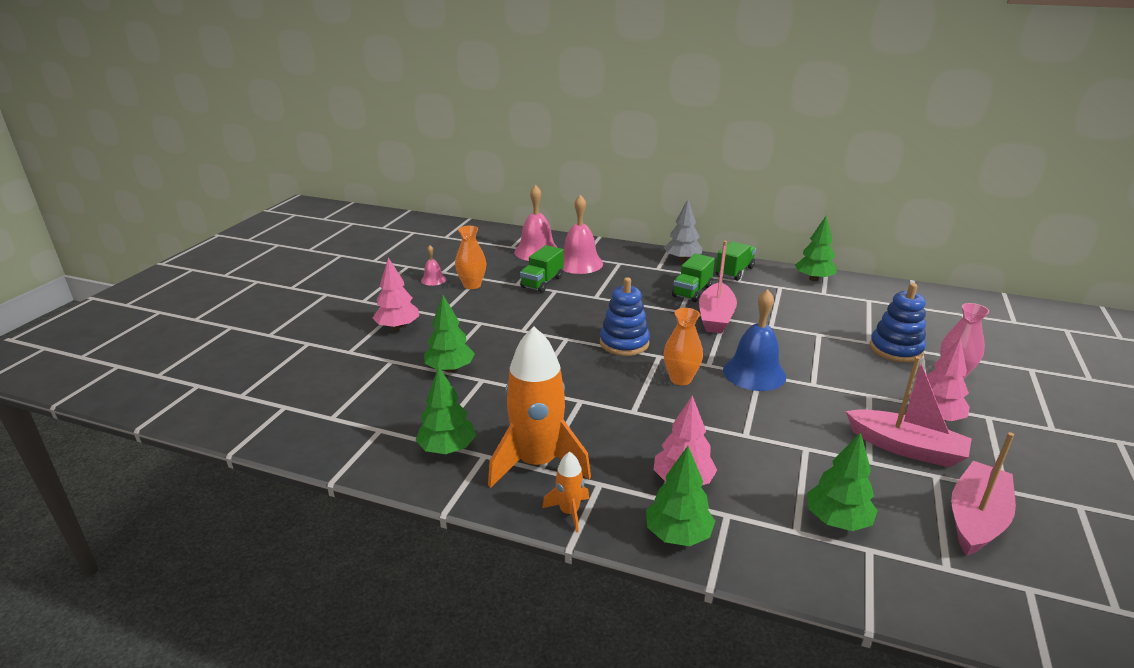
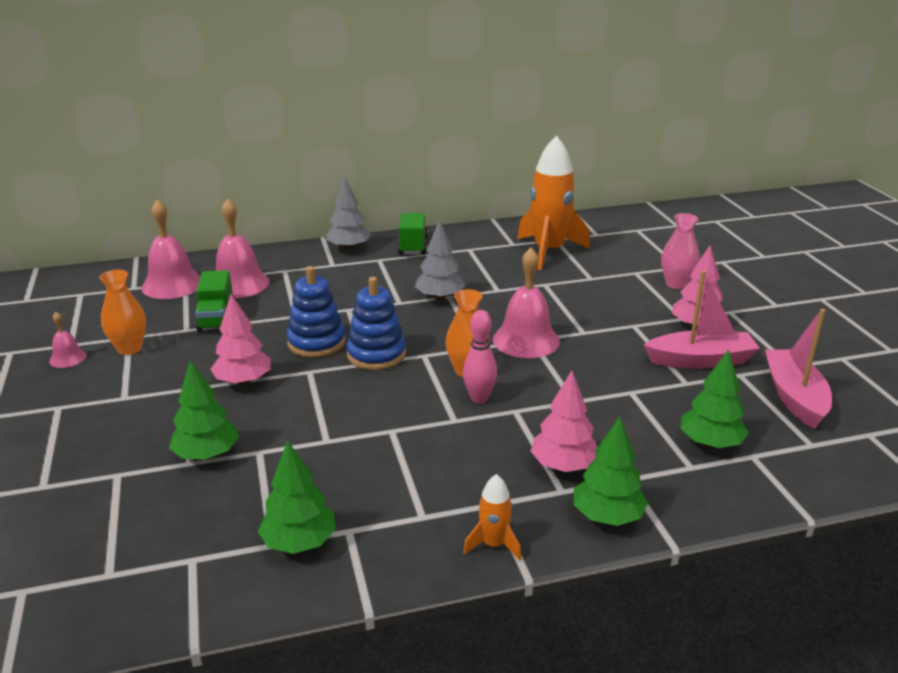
camera: 35 degrees left, 0 degrees up
pink tree [373,257,419,330] -> pink tree moved to [210,294,271,385]
orange rocket [488,327,591,488] -> orange rocket moved to [517,135,590,270]
green truck [672,253,715,302] -> none
pink boat [699,241,737,334] -> grey tree [415,219,466,301]
blue bell [723,289,786,391] -> pink bell [493,248,560,358]
green tree [795,216,837,281] -> none
blue stacking toy [870,283,926,363] -> blue stacking toy moved to [286,266,346,357]
none -> pink bowling pin [463,310,497,403]

